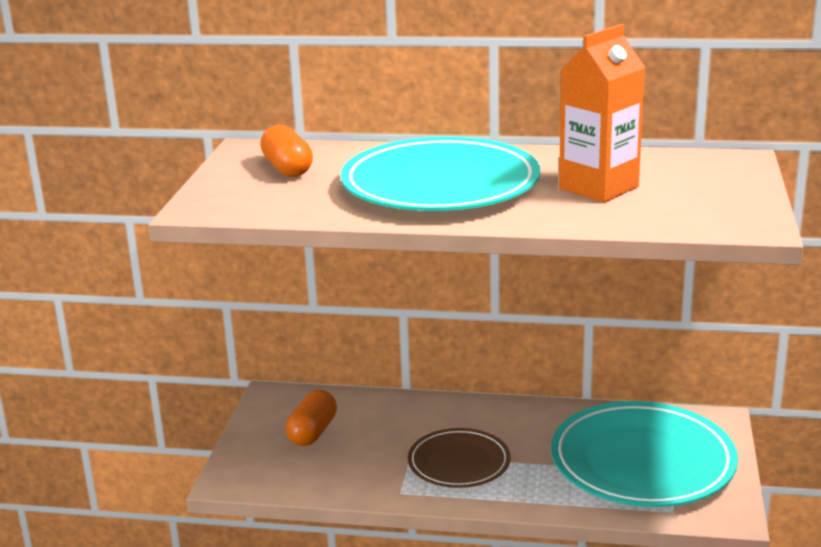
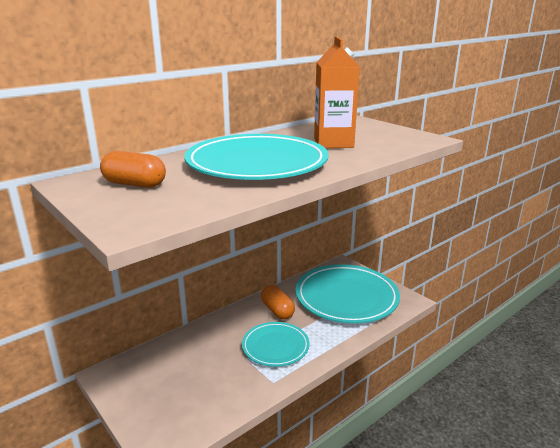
camera: 50 degrees left, 0 degrees up
orange capsule [285,390,337,446] -> orange capsule moved to [261,285,295,320]
brown plate [408,428,511,488] -> turquoise plate [242,322,309,367]

